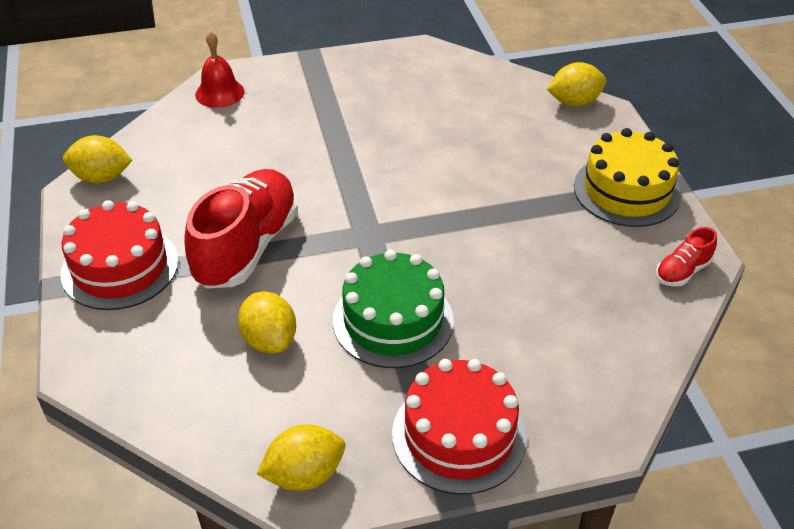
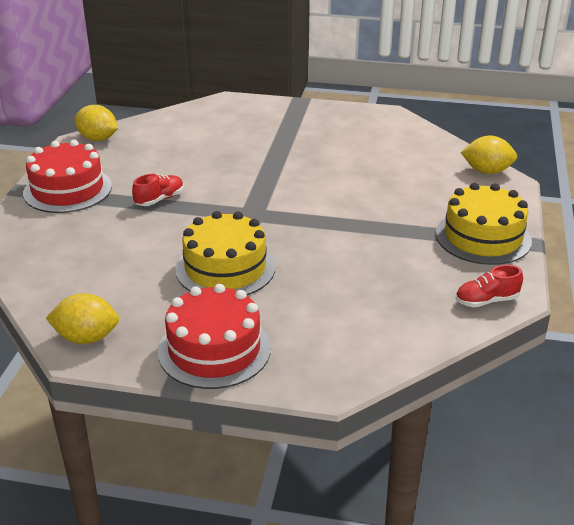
camera: 25 degrees right, 10 degrees down
red shoe [184,169,298,289] -> red shoe [132,174,184,206], size x0.45
red bell [195,31,245,108] -> none
yellow lemon [238,291,296,353] -> none
green cake [333,250,454,368] -> yellow cake [176,211,275,295]

